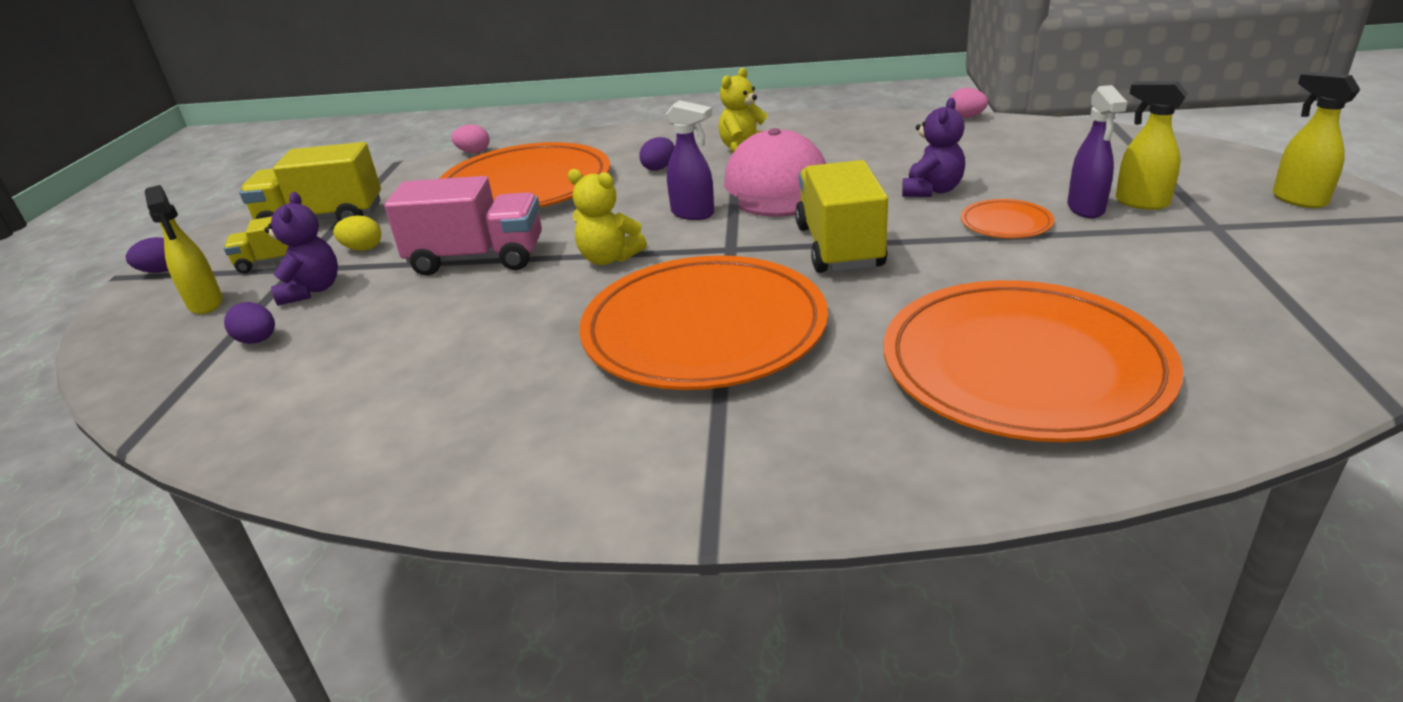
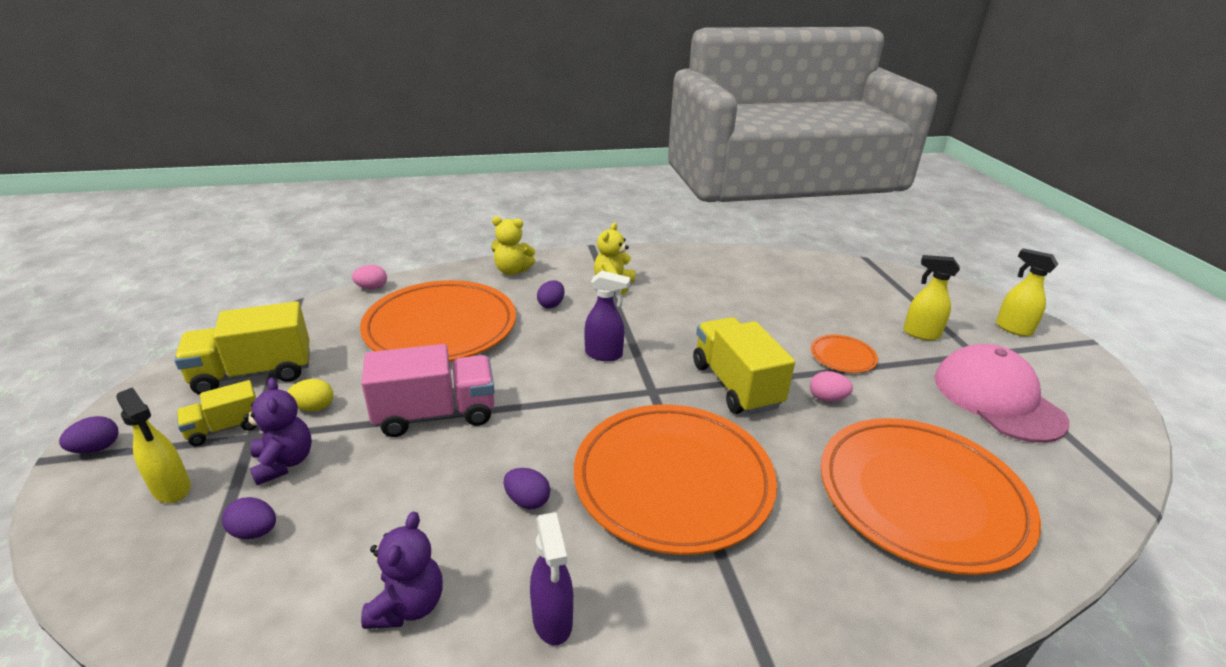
camera: 20 degrees left, 0 degrees up
yellow teddy bear [568,169,647,265] -> yellow teddy bear moved to [491,216,535,275]
pink cap [724,128,826,217] -> pink cap moved to [934,344,1069,443]
purple teddy bear [902,98,965,197] -> purple teddy bear moved to [361,512,443,629]
pink egg [949,88,988,118] -> pink egg moved to [810,371,853,402]
purple spray bottle [1067,85,1127,218] -> purple spray bottle moved to [530,512,573,645]
none -> purple egg [503,468,550,509]

